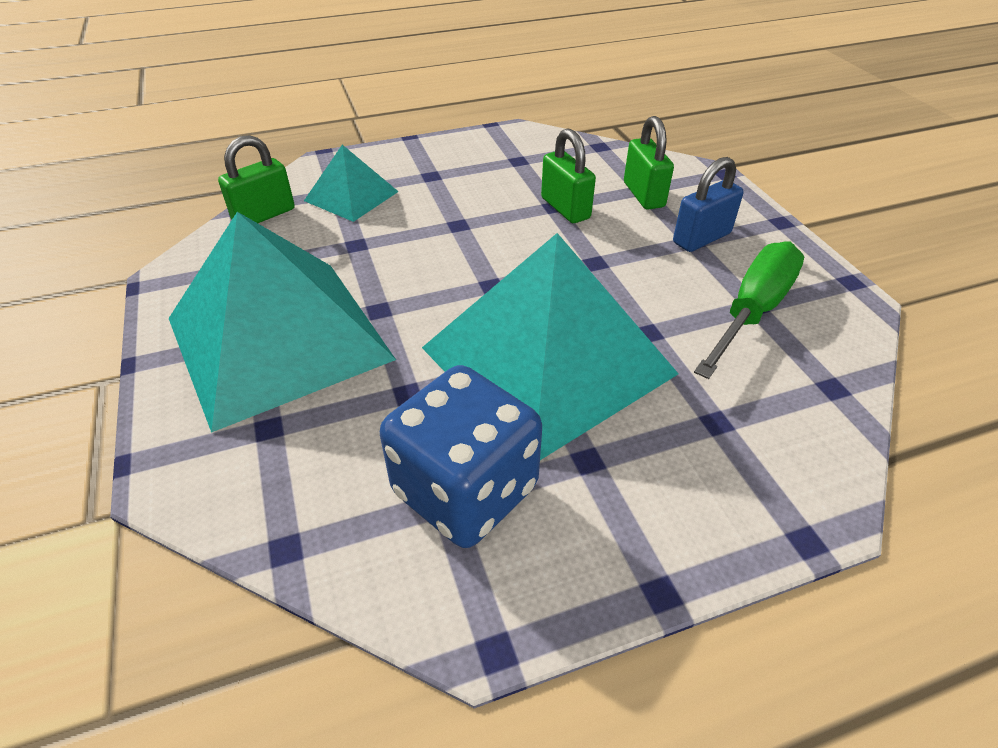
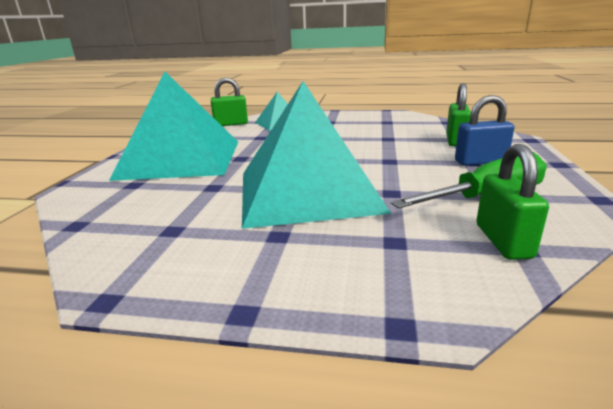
camera: 30 degrees right, 20 degrees down
blue dice [380,365,542,548] -> none
green padlock [541,128,596,223] -> green padlock moved to [476,144,549,260]

